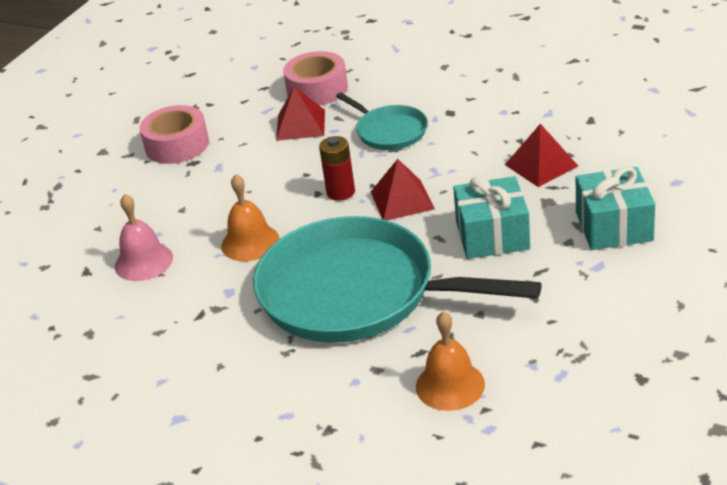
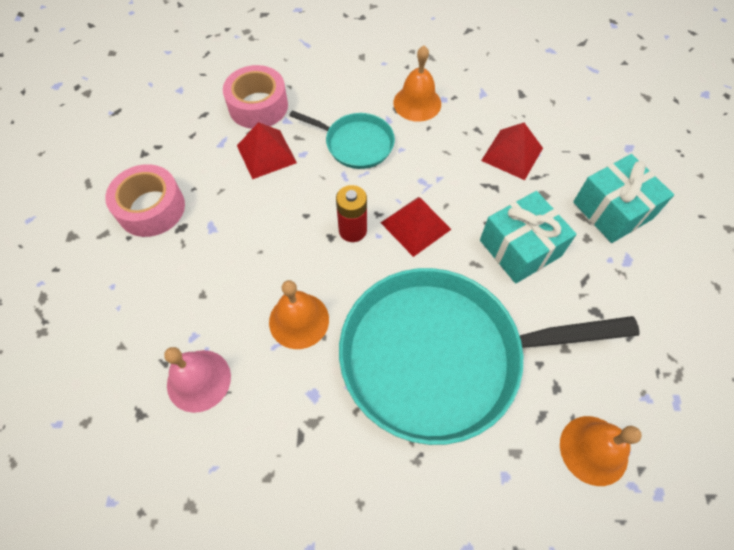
camera: 30 degrees left, 25 degrees up
none -> orange bell [393,46,441,122]

